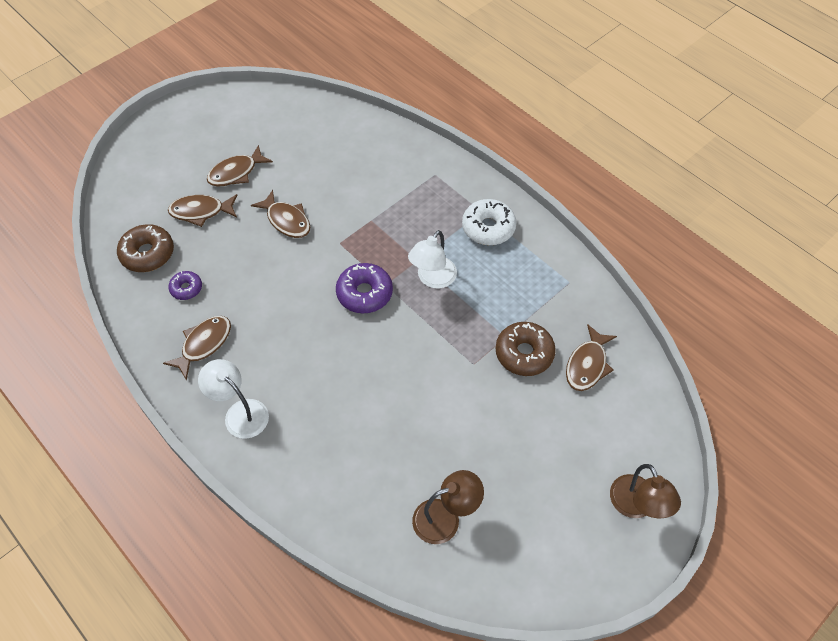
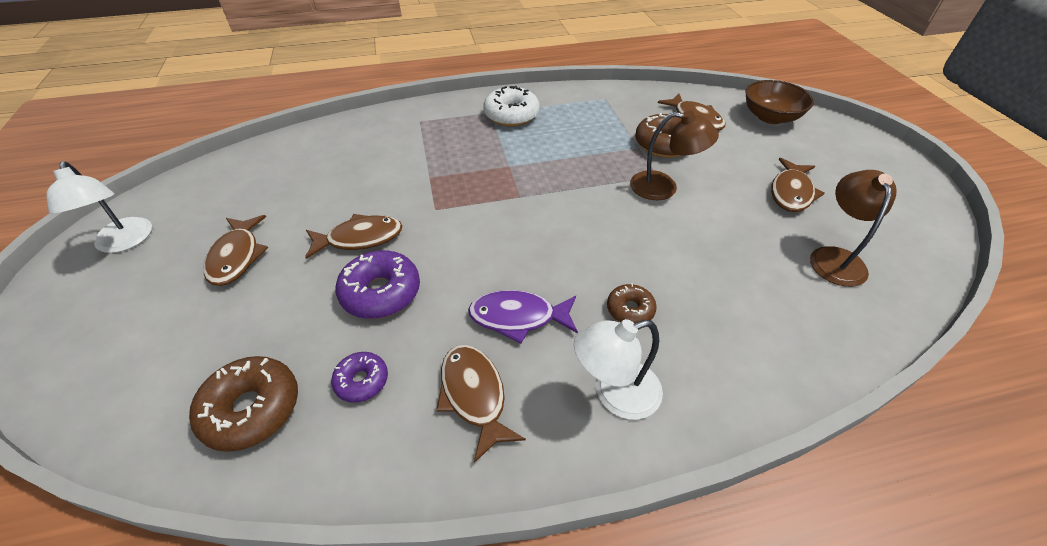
camera: 60 degrees left, 10 degrees down
brown fish [168,194,238,227] -> brown fish moved to [771,158,825,212]
purple donut [336,263,393,313] -> purple donut moved to [336,251,420,319]
white lamp [408,230,457,289] -> white lamp moved to [46,162,152,253]
brown lamp [610,464,681,518] -> brown lamp moved to [630,110,719,200]
none -> purple fish [468,290,578,344]
none -> brown donut [607,283,657,323]
none -> brown bowl [745,80,814,124]

